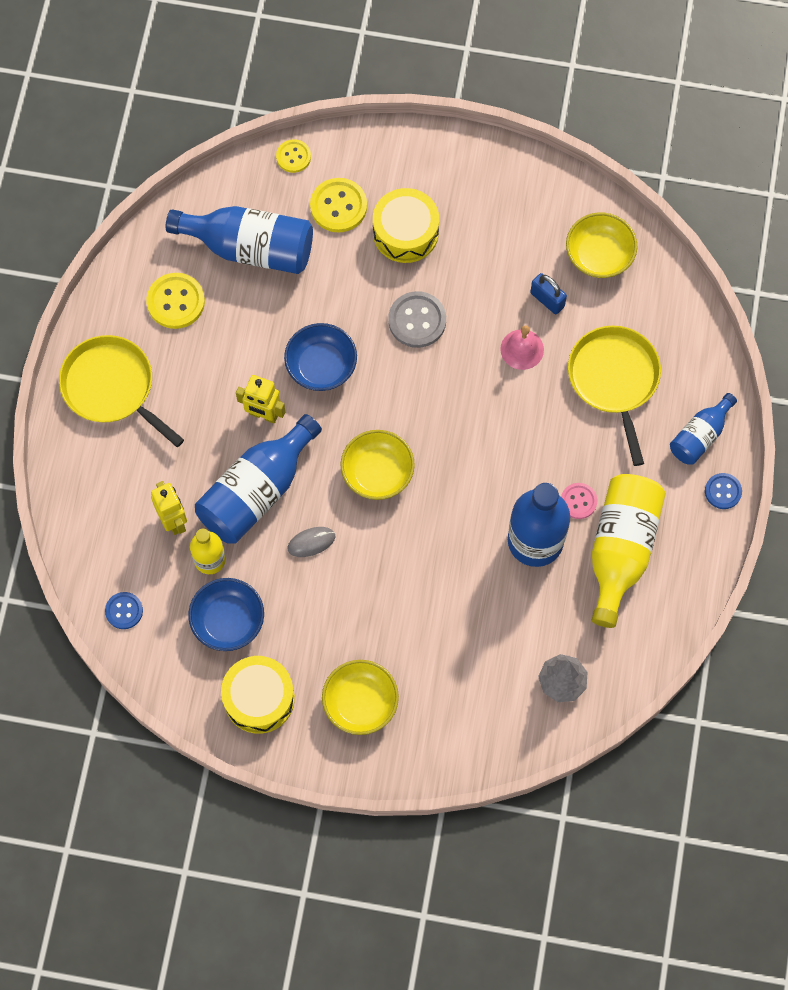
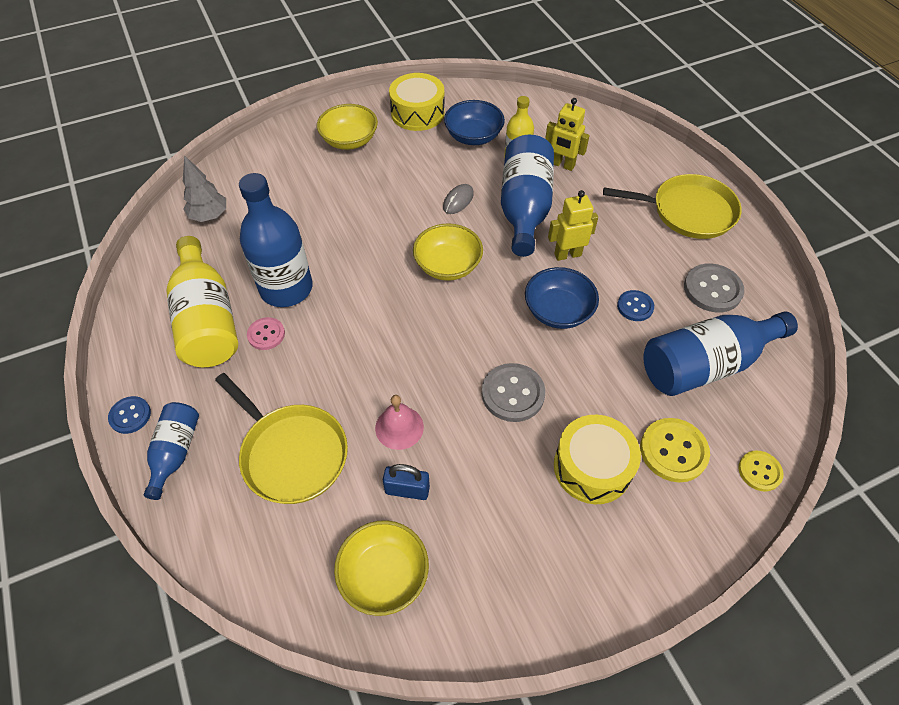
camera: 145 degrees right, 15 degrees down
blue button [105,592,143,629] -> blue button moved to [617,290,654,321]
yellow button [146,273,205,329] -> grey button [684,263,744,313]

